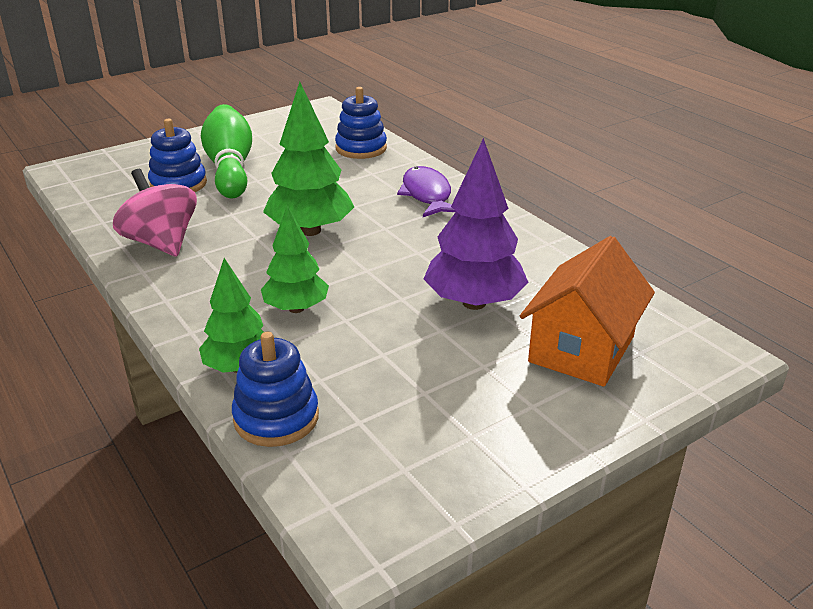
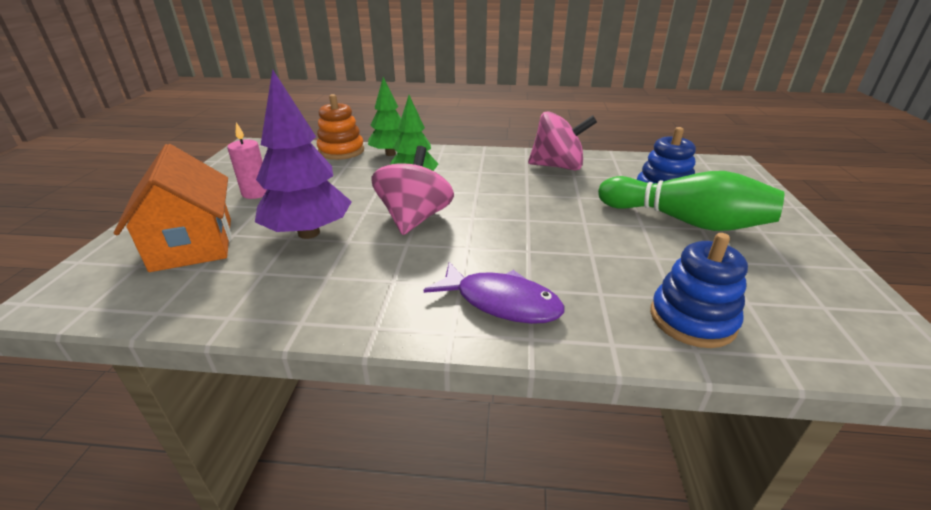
camera: 130 degrees right, 0 degrees up
blue stacking toy [232,332,319,447] -> orange stacking toy [317,94,364,160]
green tree [263,82,354,236] -> none
none -> pink candle [227,122,267,199]
none -> pink spinning top [372,146,454,235]

